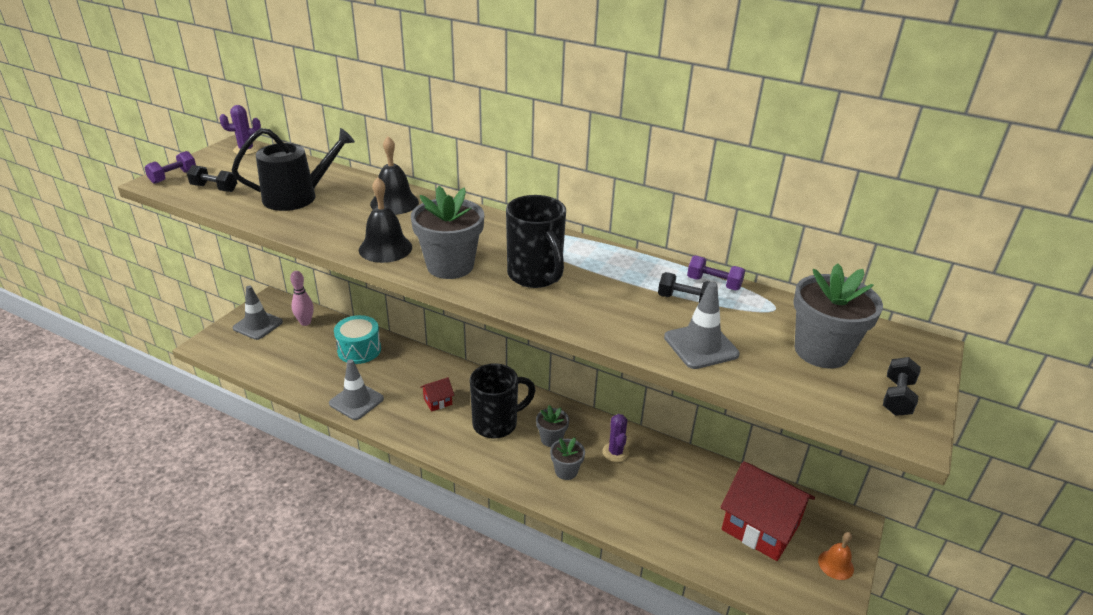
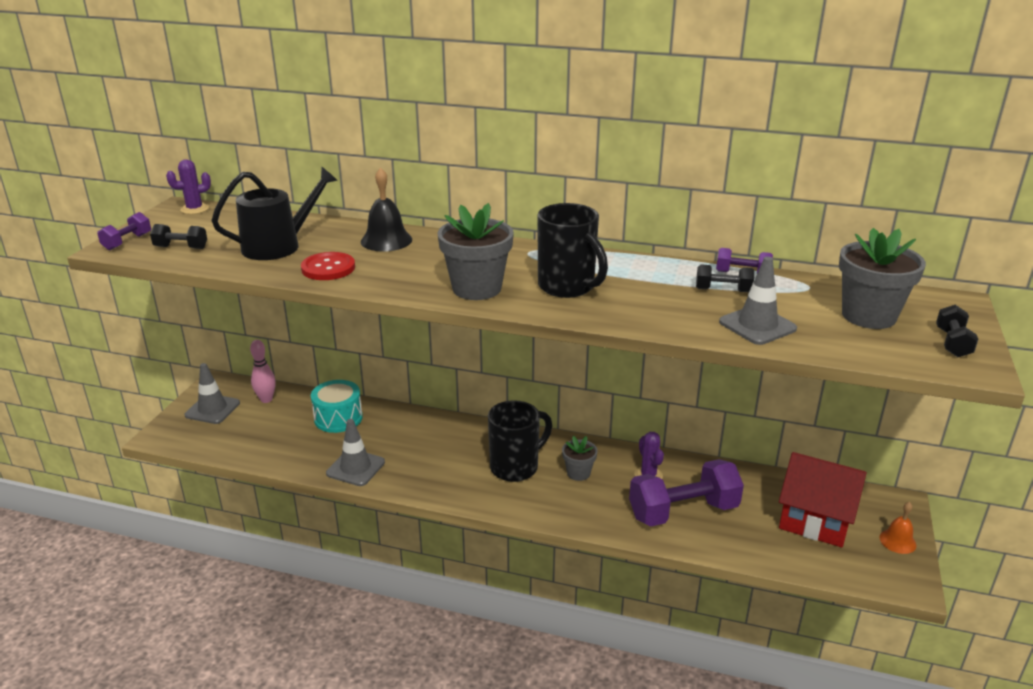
camera: 10 degrees left, 5 degrees down
black bell [359,177,412,263] -> none
red house [420,377,454,412] -> none
grey flower pot [550,437,585,480] -> none
none -> red button [301,252,355,280]
none -> purple dumbbell [629,459,744,526]

